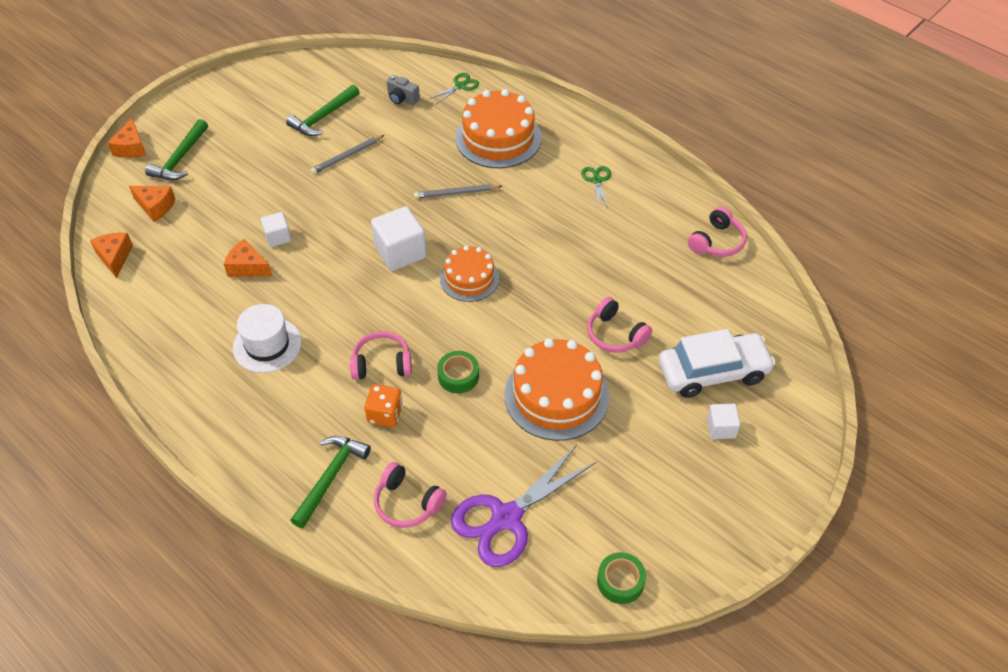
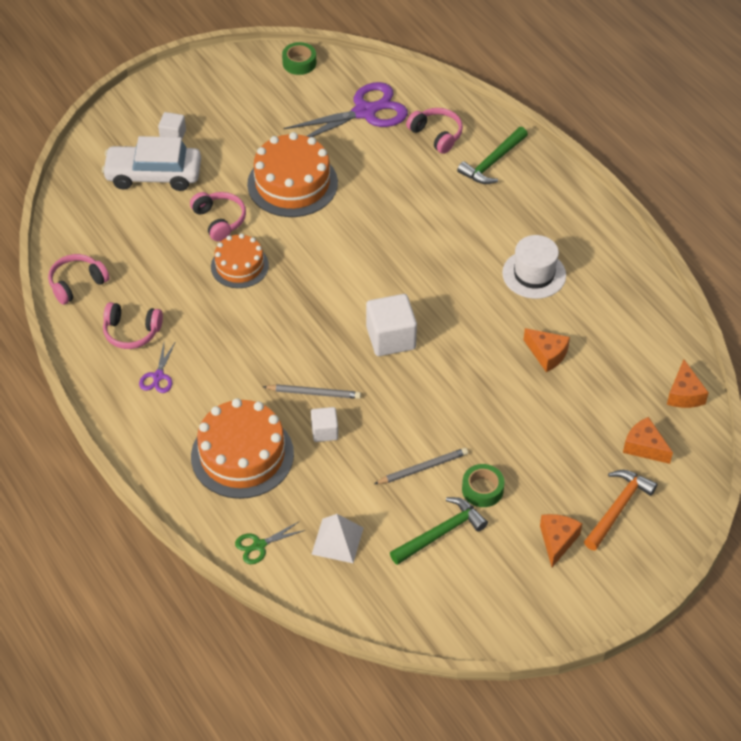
camera: 165 degrees left, 0 degrees up
orange cheese [108,118,146,158] -> orange cheese moved to [540,514,582,567]
green hammer [145,119,208,180] -> orange hammer [584,470,657,550]
white cube [261,212,291,247] -> white cube moved to [311,407,338,442]
pink headphones [350,331,412,380] -> pink headphones moved to [103,302,163,349]
orange dice [364,384,403,427] -> none
grey camera [387,75,420,105] -> white pyramid [311,514,364,563]
green tape [437,351,479,394] -> green tape moved to [462,464,504,507]
orange cake [440,245,499,302] -> orange cake moved to [211,234,269,288]
green scissors [581,166,611,208] -> purple scissors [139,343,175,393]

